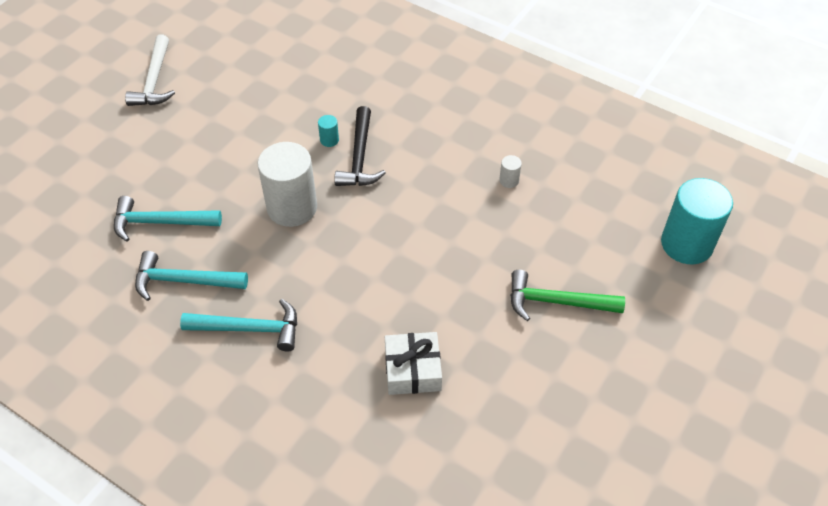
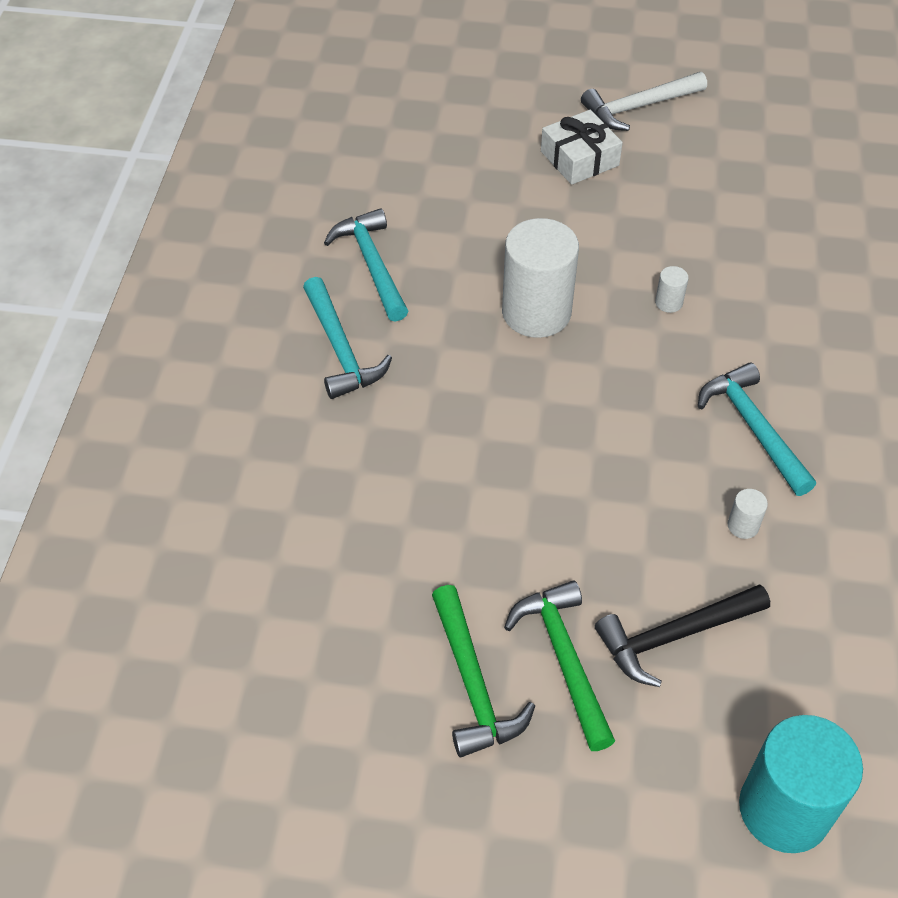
camera: 65 degrees right, 0 degrees up
turquoise hammer [114,196,222,242] -> turquoise hammer moved to [698,363,816,496]
turquoise cylinder [318,115,339,147] -> white cylinder [655,266,688,313]
black hammer [334,106,386,186] -> black hammer moved to [595,584,770,687]
white gift [385,332,442,395] -> white gift moved to [541,110,623,185]
none -> green hammer [432,585,535,757]

